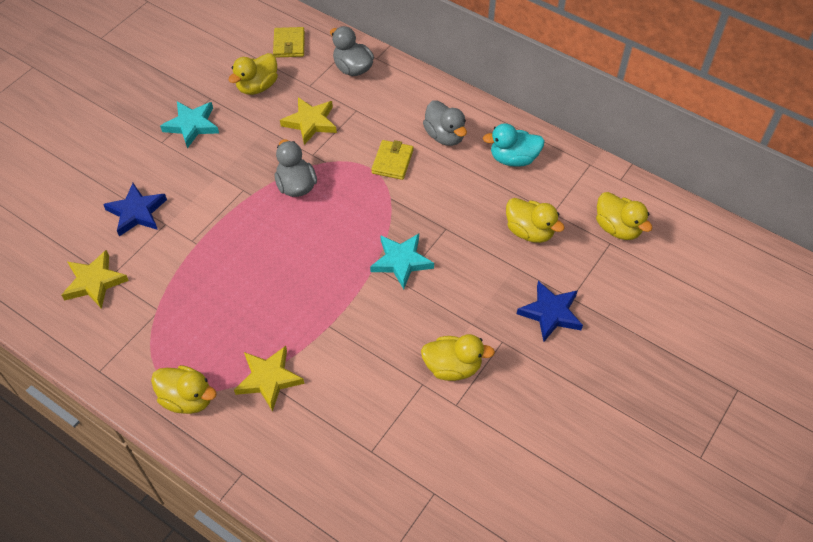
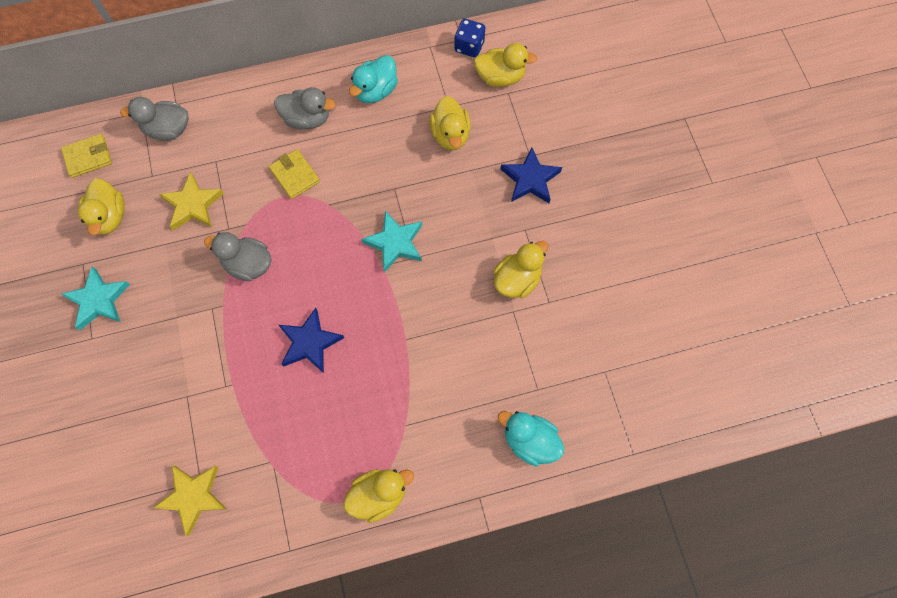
camera: 50 degrees left, 15 degrees up
blue star [103,183,167,237] -> blue star moved to [279,308,344,373]
yellow star [234,346,304,412] -> none
yellow wallet [273,27,305,58] -> yellow wallet turned 60 degrees counterclockwise [61,134,112,178]
yellow duck [506,198,565,243] -> yellow duck turned 90 degrees clockwise [429,96,471,150]
none -> blue dice [454,19,485,58]
none -> turquoise duck [498,411,564,467]

